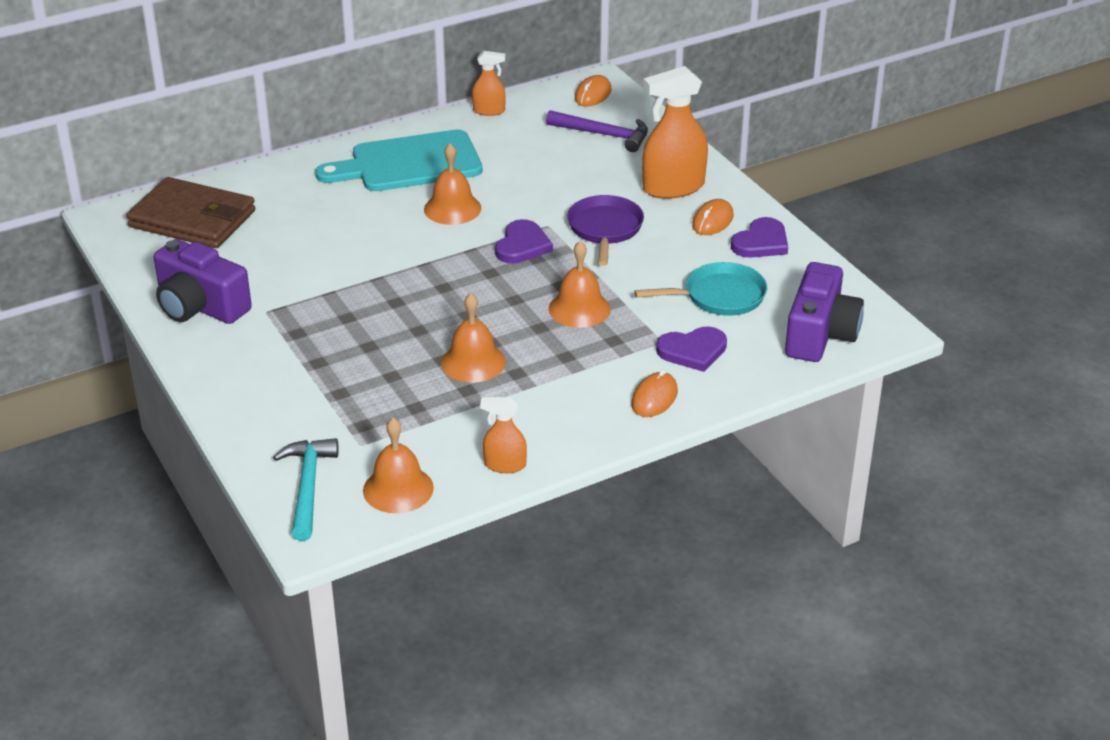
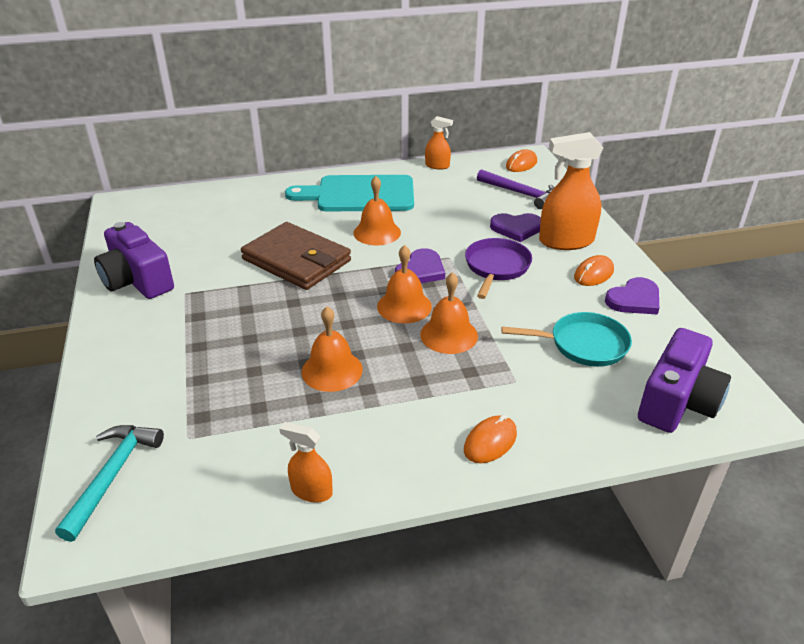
camera: 15 degrees right, 0 degrees up
brown wallet [126,177,255,248] -> brown wallet moved to [241,222,351,290]
orange bell [363,418,434,513] -> orange bell moved to [377,245,432,324]
purple heart [656,327,727,372] -> purple heart moved to [490,213,541,242]

